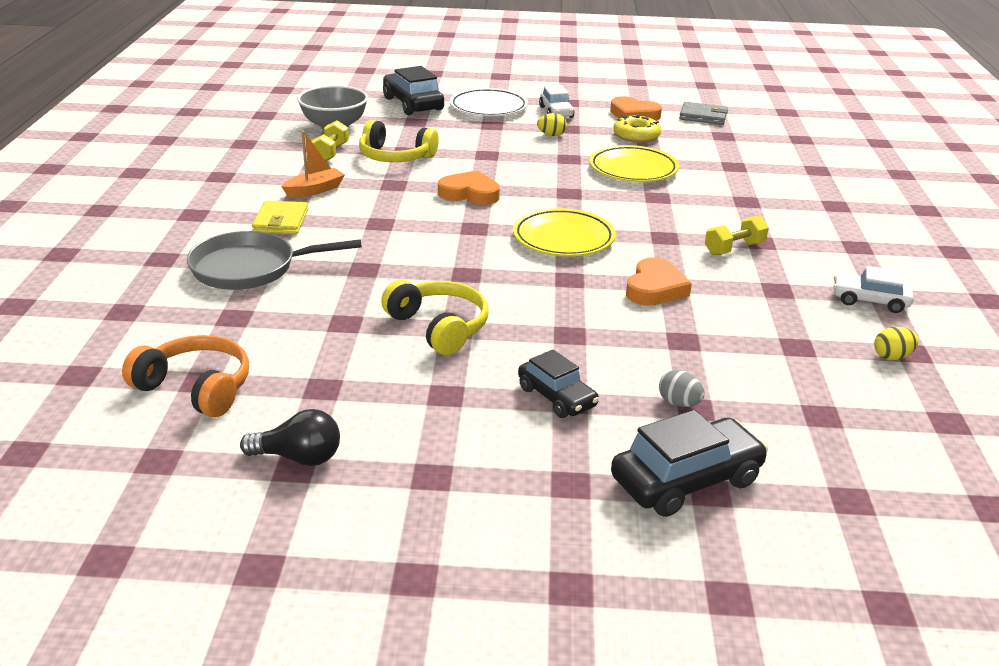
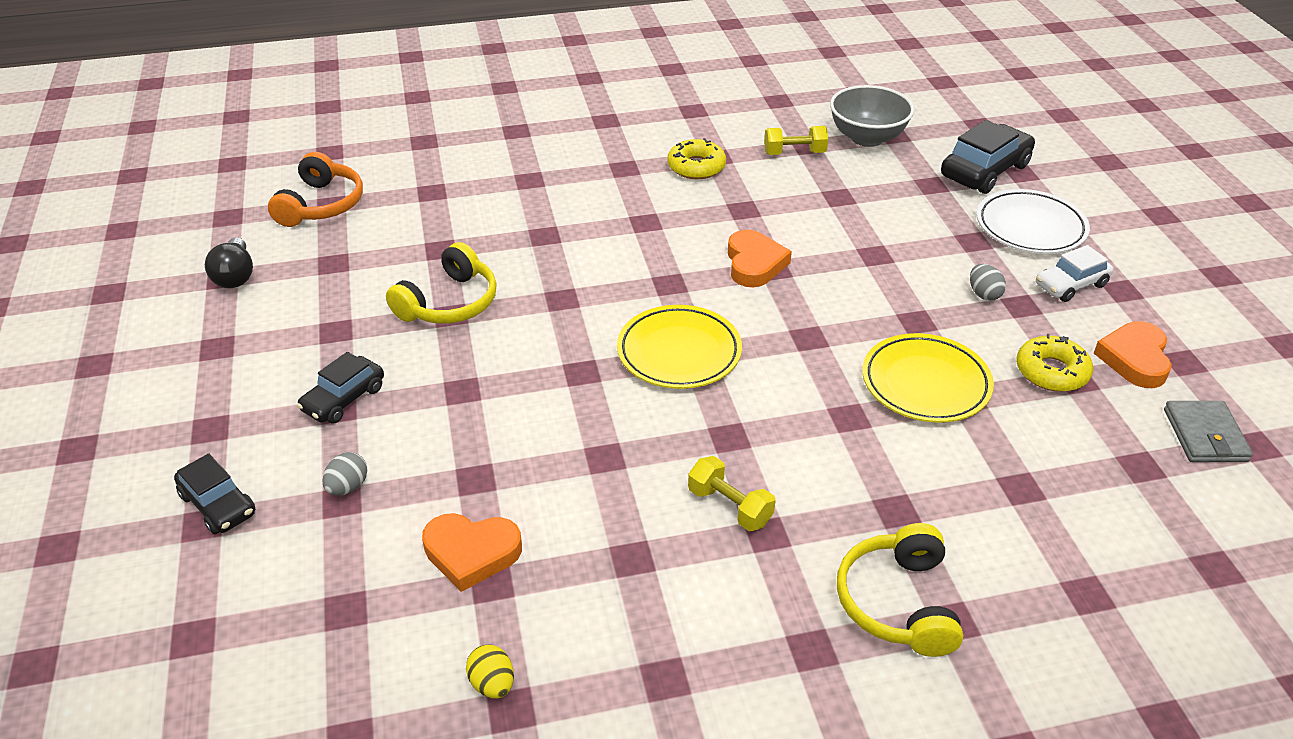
camera: 75 degrees right, 10 degrees up
grey pan [187,231,362,290] -> none
yellow wallet [252,201,308,235] -> none
orange boat [281,131,345,198] -> yellow donut [667,138,726,179]
yellow headphones [359,120,439,162] -> yellow headphones moved to [837,523,963,657]
yellow egg [537,113,567,136] -> grey egg [970,264,1006,301]
black car [611,410,768,517] -> black car [174,454,255,534], size x0.64
orange heart [626,257,692,306] -> orange heart moved to [422,513,522,592]
white car [833,266,913,313] -> none

